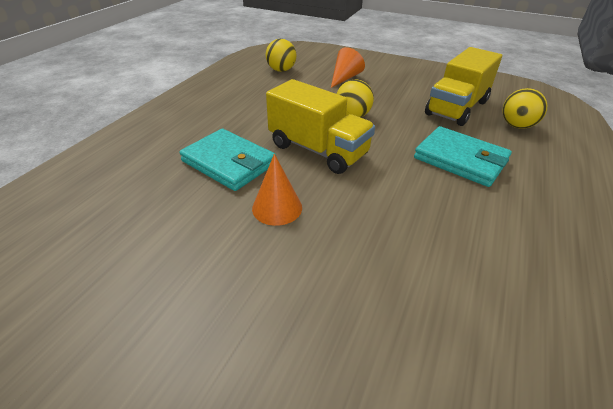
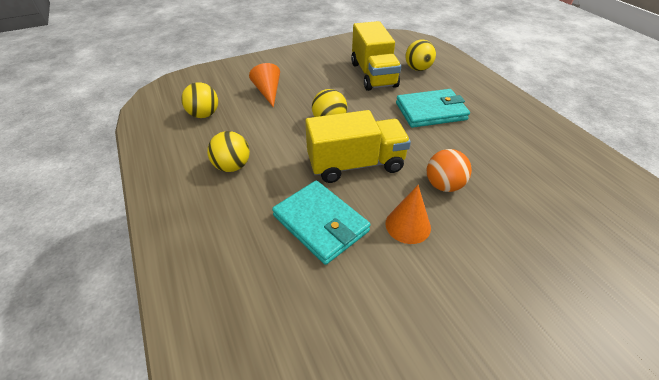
camera: 50 degrees left, 5 degrees up
turquoise wallet [179,129,276,191] -> turquoise wallet turned 60 degrees clockwise [272,180,371,265]
none -> yellow ball [207,131,250,172]
none -> orange ball [427,149,472,192]

